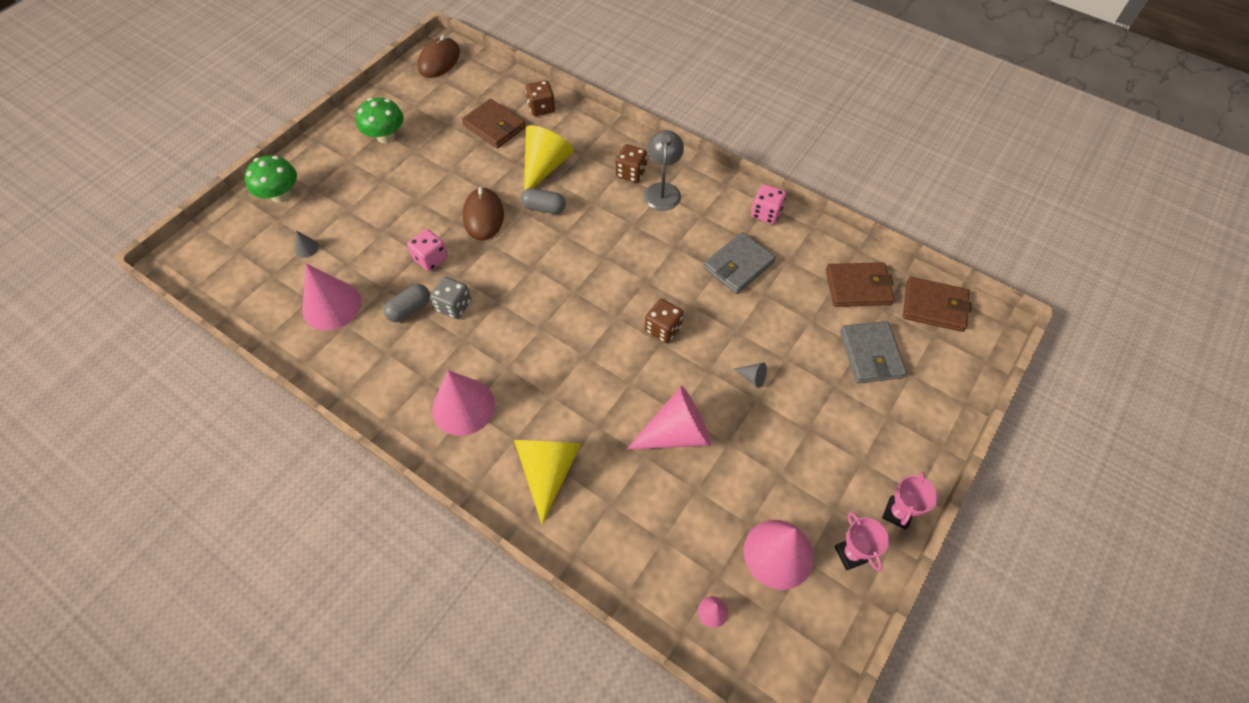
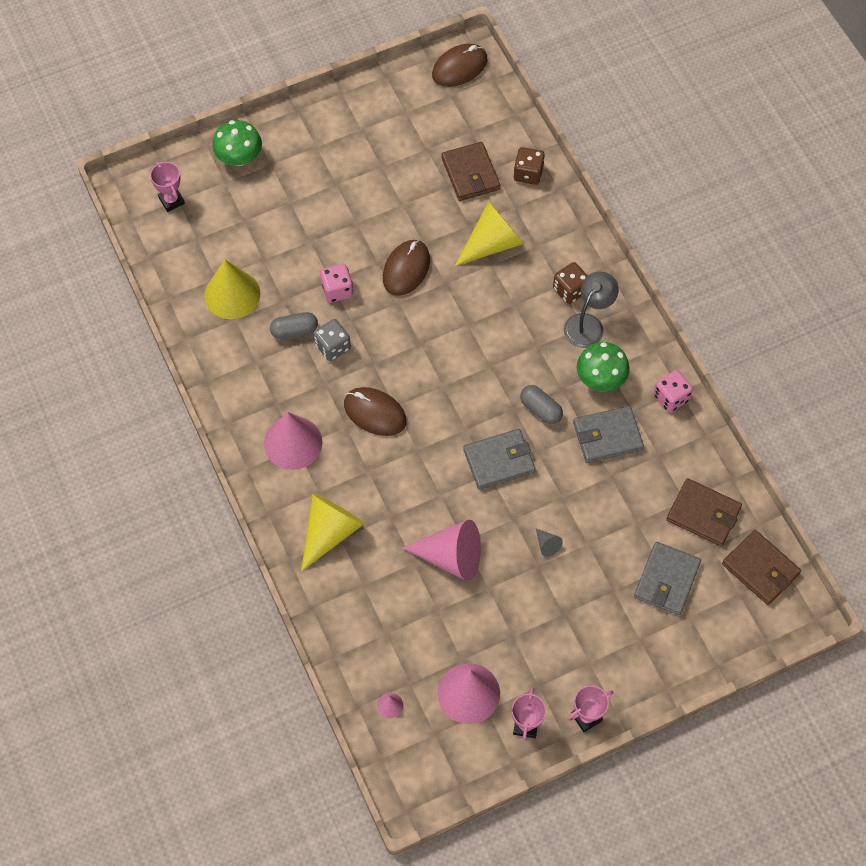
camera: 30 degrees right, 5 degrees up
grey cone [295,230,319,258] -> none
pink cone [302,264,361,331] -> yellow cone [204,260,260,319]
green mushroom [356,97,404,143] -> green mushroom moved to [577,342,630,392]
grey capsule [521,188,566,214] -> grey capsule moved to [520,385,563,425]
brown dice [645,299,684,343] -> grey wallet [463,429,535,490]
none -> pink trophy [150,161,185,212]
none -> brown mouse [344,387,407,436]

